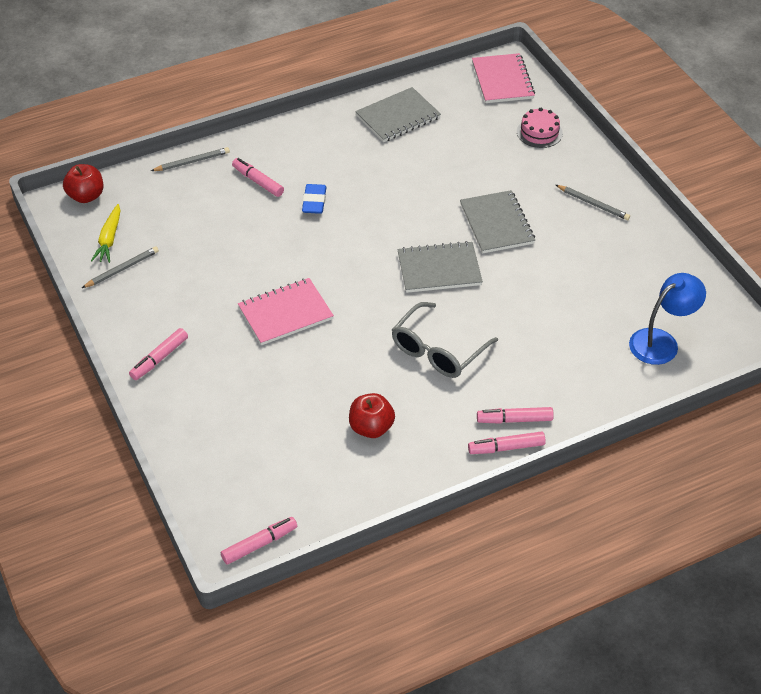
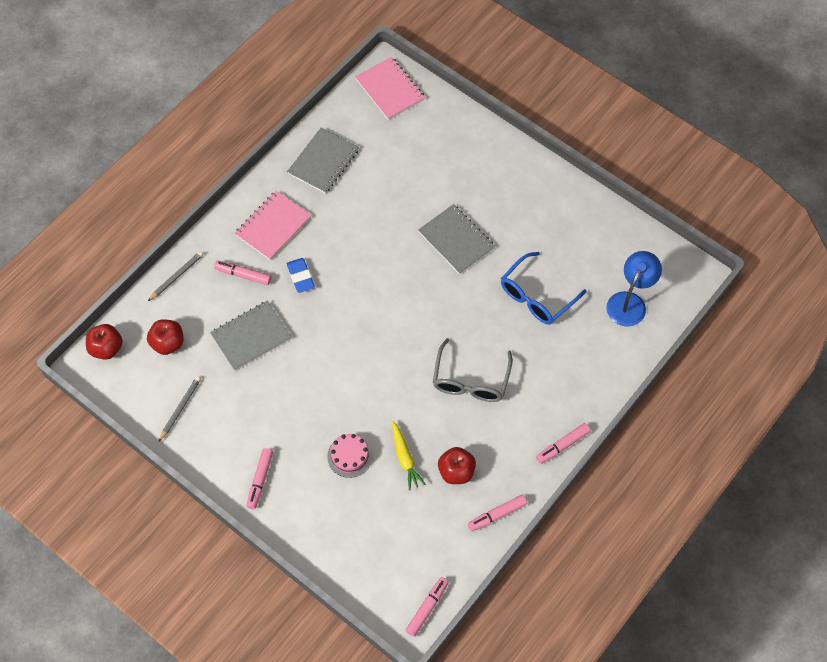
camera: 25 degrees left, 15 degrees up
yellow carrot [91,204,121,263] -> yellow carrot moved to [392,421,426,491]
pink notebook [238,278,334,345] -> pink notebook moved to [235,191,312,260]
grey notebook [397,241,483,293] -> grey notebook moved to [210,301,292,371]
pink marker [477,407,554,424] -> pink marker moved to [468,495,527,532]
pink cake [517,108,563,148] -> pink cake moved to [327,434,372,478]
grey pencil [556,185,630,220] -> none
none -> red apple [147,320,184,355]
none -> blue glasses [501,252,586,325]

